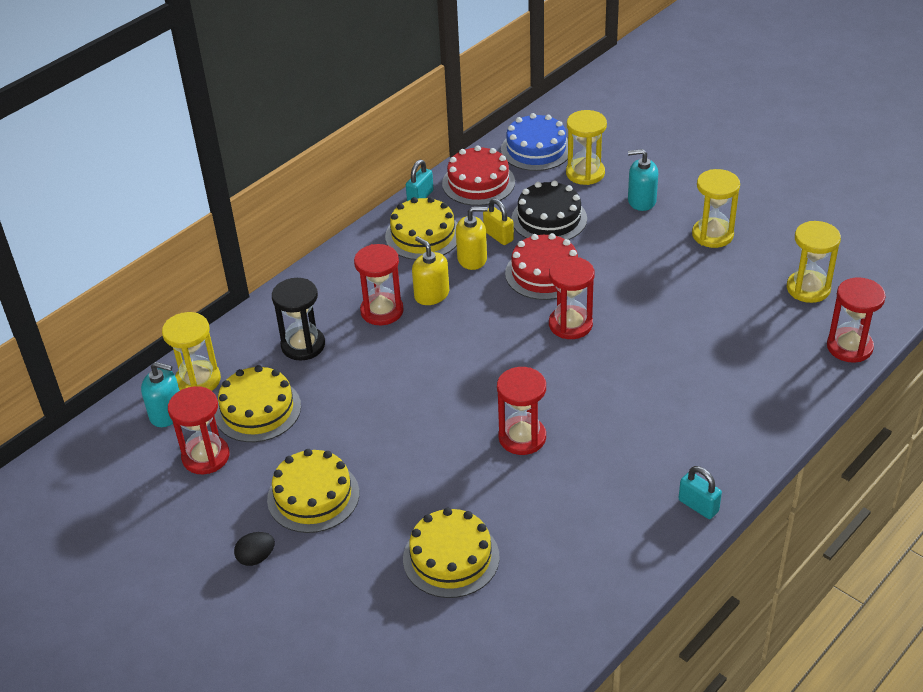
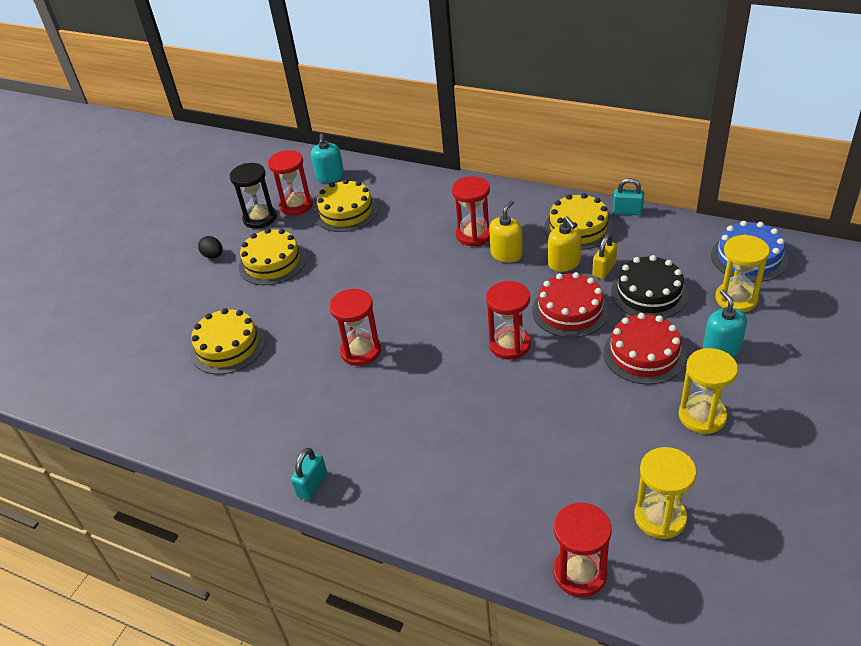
camera: 75 degrees right, 0 degrees up
yellow hourglass [162,312,221,391] -> none
black hourglass [272,278,325,361] -> black hourglass moved to [230,163,277,229]
red cake [442,145,515,206] -> red cake moved to [603,313,686,385]

